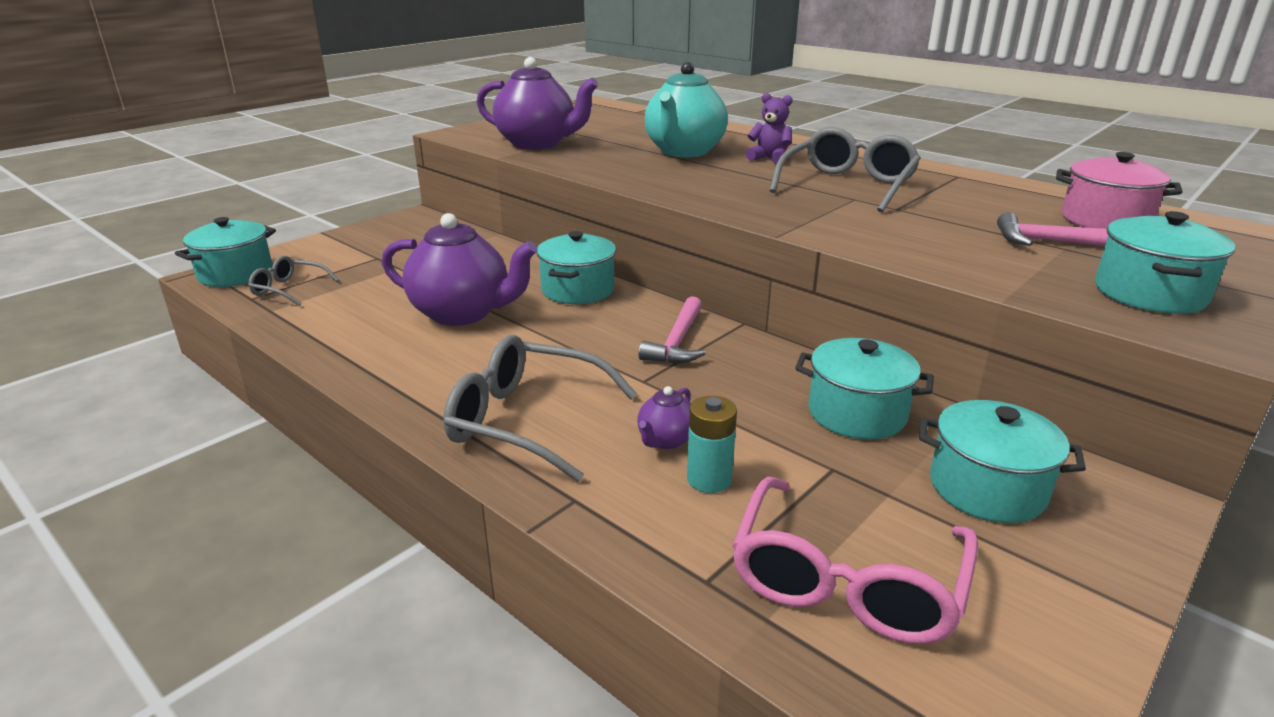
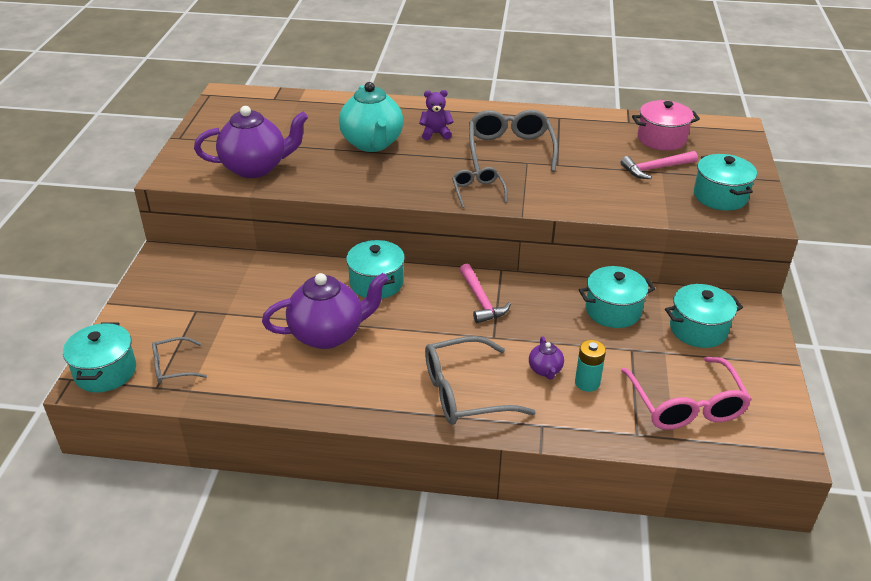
camera: 35 degrees left, 10 degrees up
none -> grey glasses [452,167,507,208]

